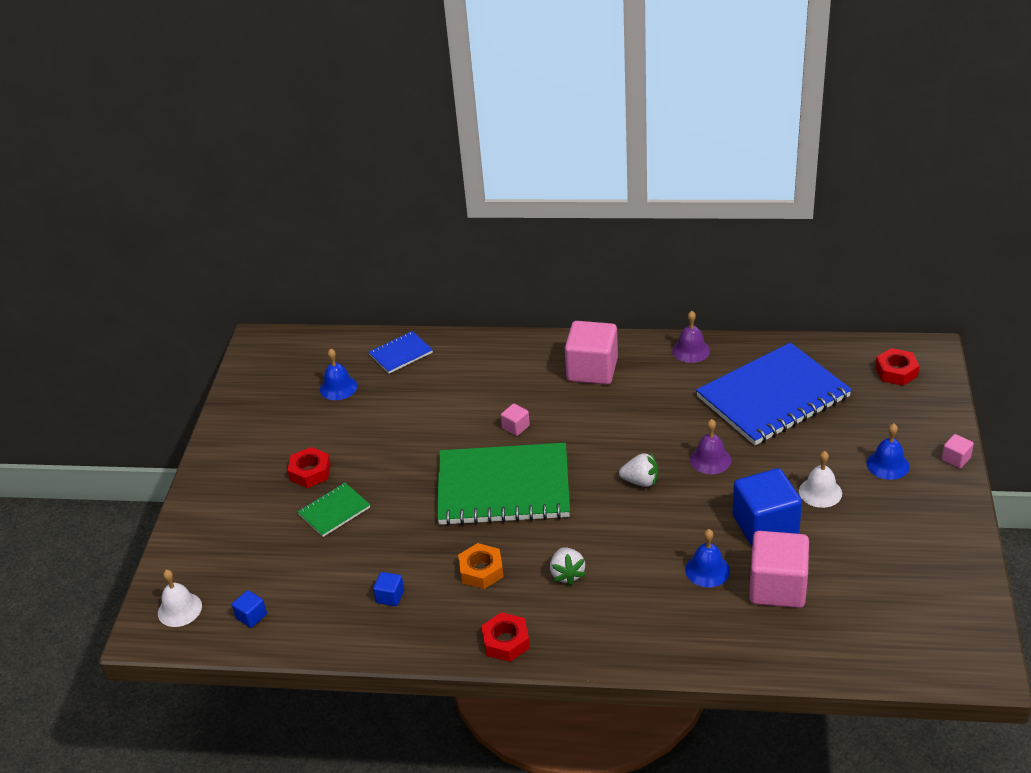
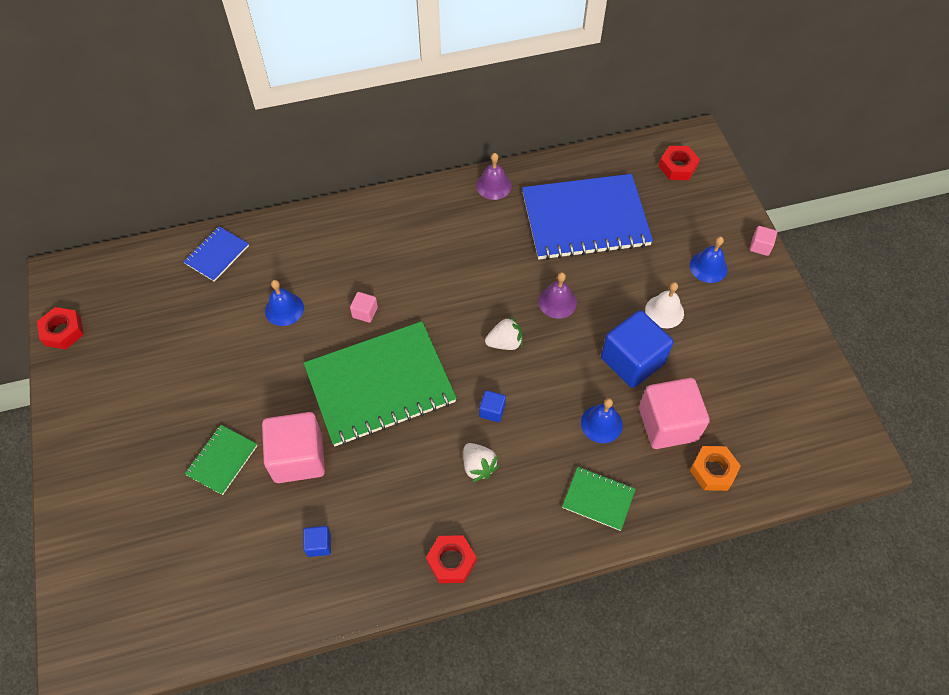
camera: 25 degrees left, 20 degrees up
white bell [158,570,202,627] -> none
blue cube [232,590,267,628] -> blue cube moved to [479,390,506,422]
red nut [287,447,331,488] -> red nut moved to [37,307,84,349]
blue bell [320,348,357,400] -> blue bell moved to [265,280,304,326]
orange nut [458,543,504,589] -> orange nut moved to [690,446,741,491]
pink cube [565,321,618,385] -> pink cube moved to [262,412,325,483]
blue notebook [696,343,852,445] -> blue notebook turned 45 degrees clockwise [522,174,653,260]
none -> green notebook [562,467,636,531]

